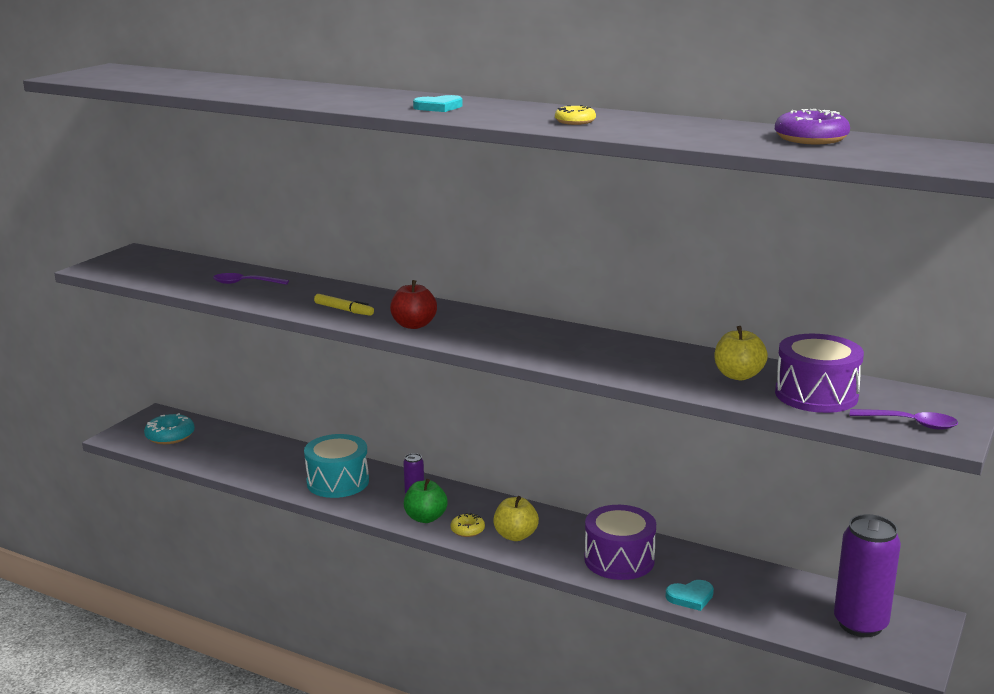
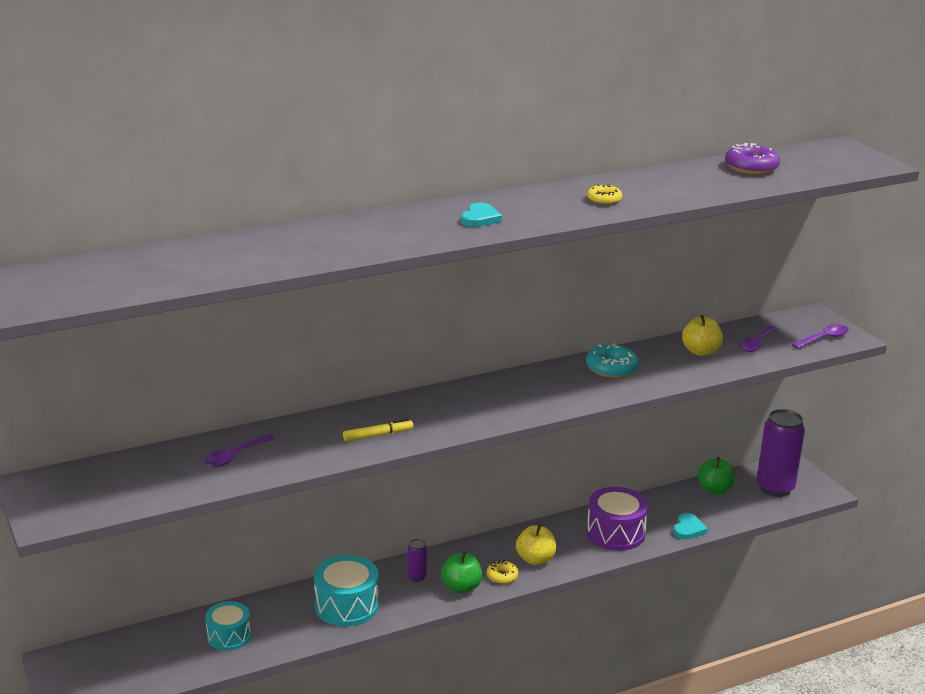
camera: 55 degrees left, 5 degrees up
turquoise donut [144,413,195,444] -> turquoise donut moved to [586,343,639,378]
red apple [390,280,437,329] -> none
purple drum [775,334,864,413] -> purple spoon [739,326,778,352]
none -> turquoise drum [205,601,251,651]
none -> green apple [697,457,735,495]

